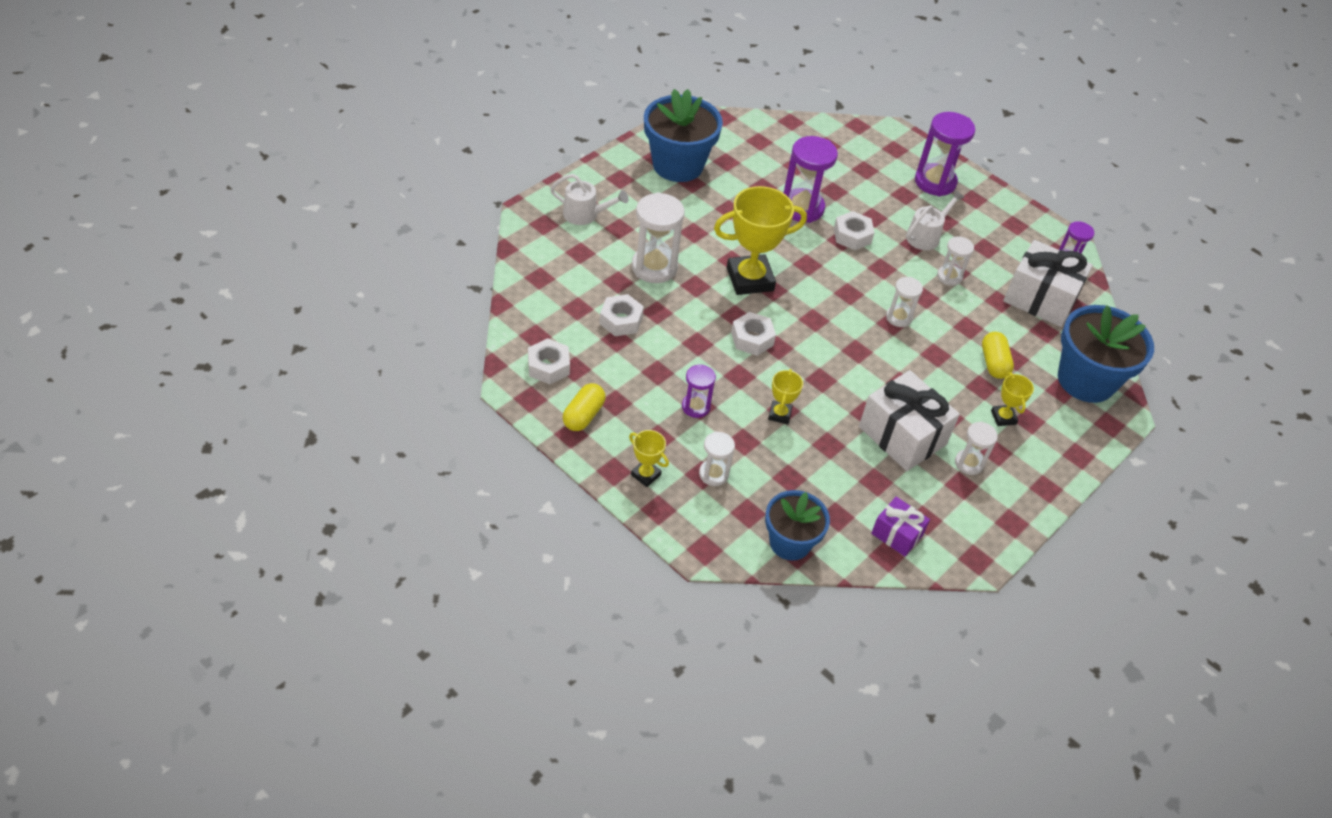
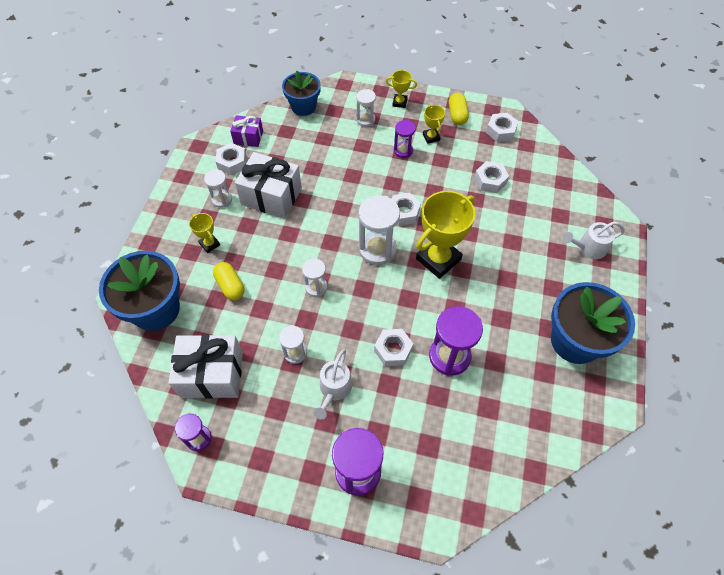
camera: 155 degrees right, 10 degrees up
white hourglass [632,192,685,283] -> white hourglass moved to [359,196,400,265]
yellow trophy [768,369,803,424] -> yellow trophy moved to [423,105,445,144]
none -> white nut [215,143,247,175]

